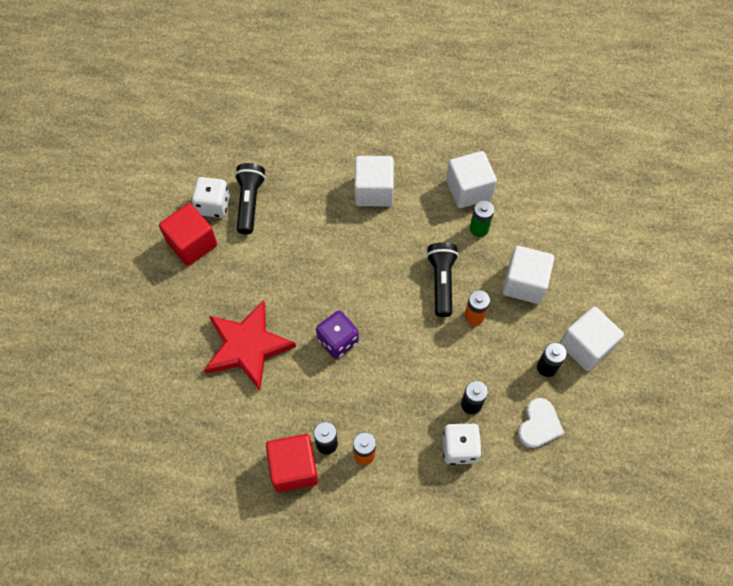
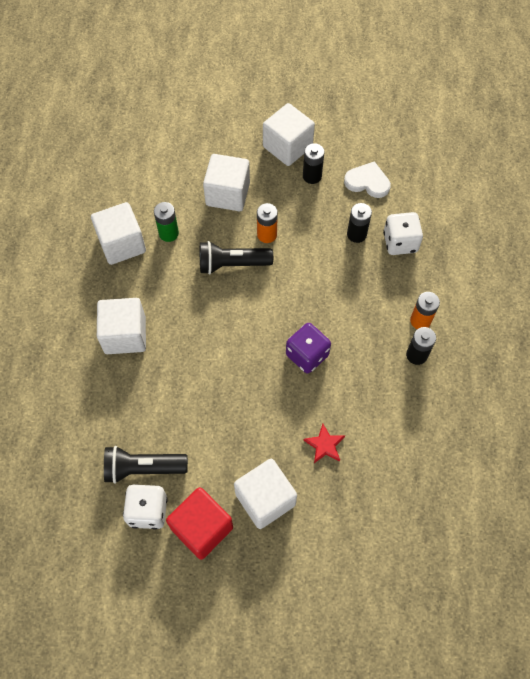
camera: 95 degrees left, 0 degrees up
red star [204,300,296,390] -> red star [304,424,345,463], size x0.41
red cube [266,434,318,493] -> none
none -> white cube [234,459,297,529]

